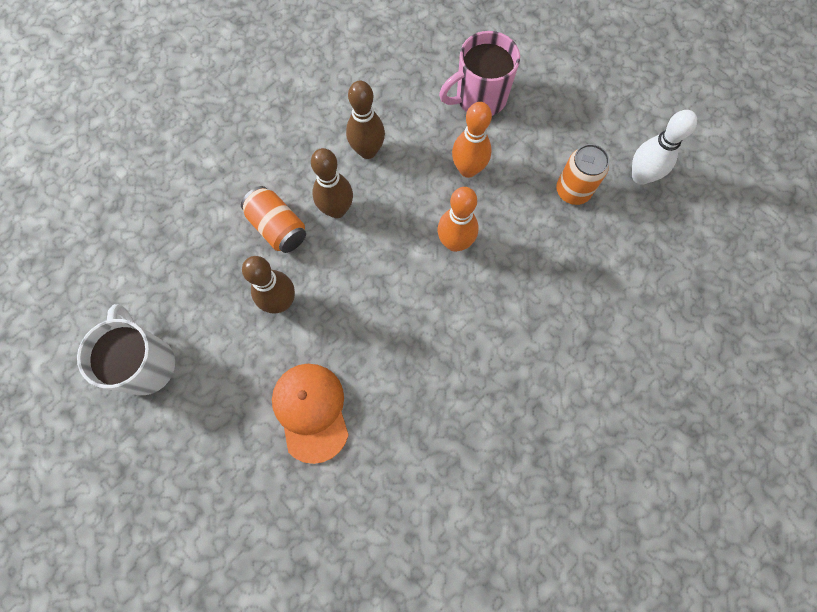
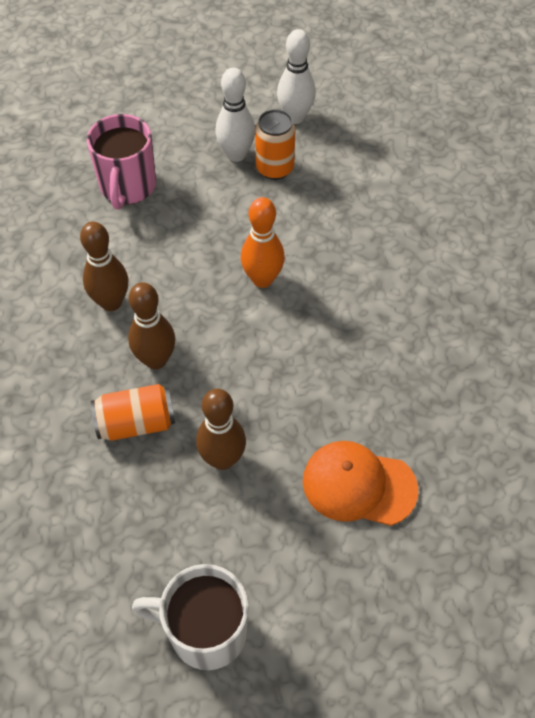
camera: 60 degrees left, 15 degrees down
orange bowling pin [452,102,492,178] -> none
none -> white bowling pin [215,68,255,162]

